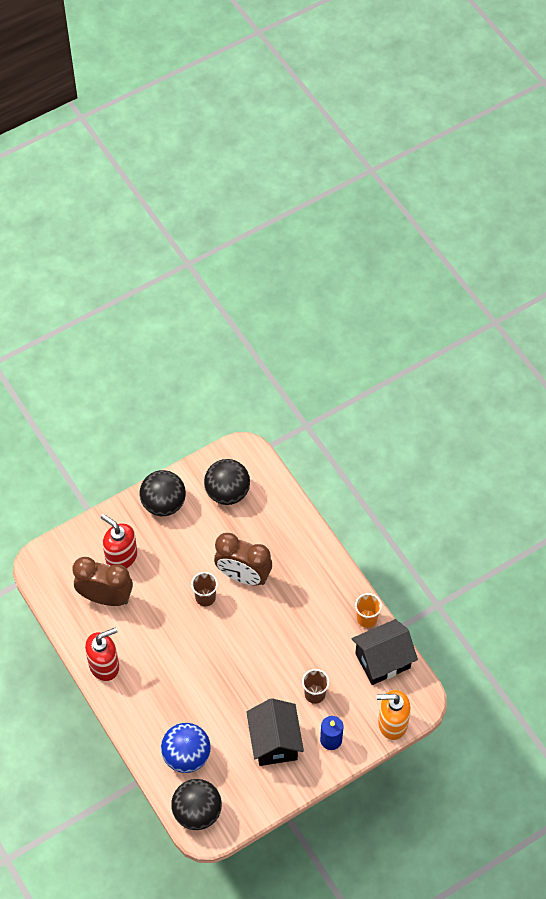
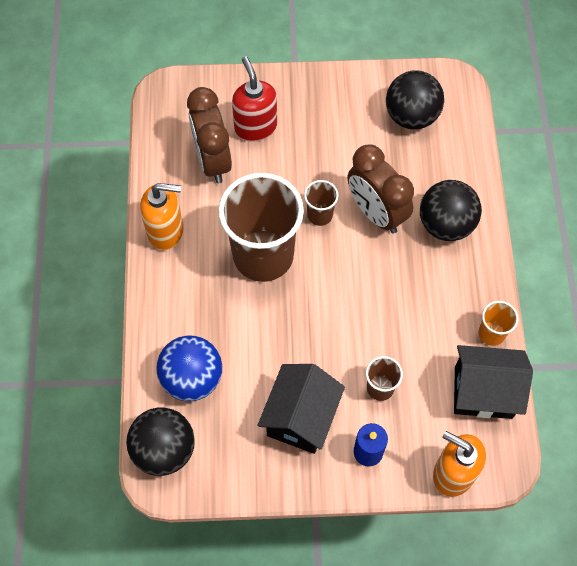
camera: 30 degrees right, 5 degrees up
brown clock [72,557,133,606] -> brown clock turned 150 degrees counterclockwise [187,87,232,184]
red soap dispenser [85,627,119,681] -> orange soap dispenser [140,183,184,250]
black ball [139,470,186,516] -> black ball moved to [420,180,482,241]
none -> brown cup [218,173,304,282]

